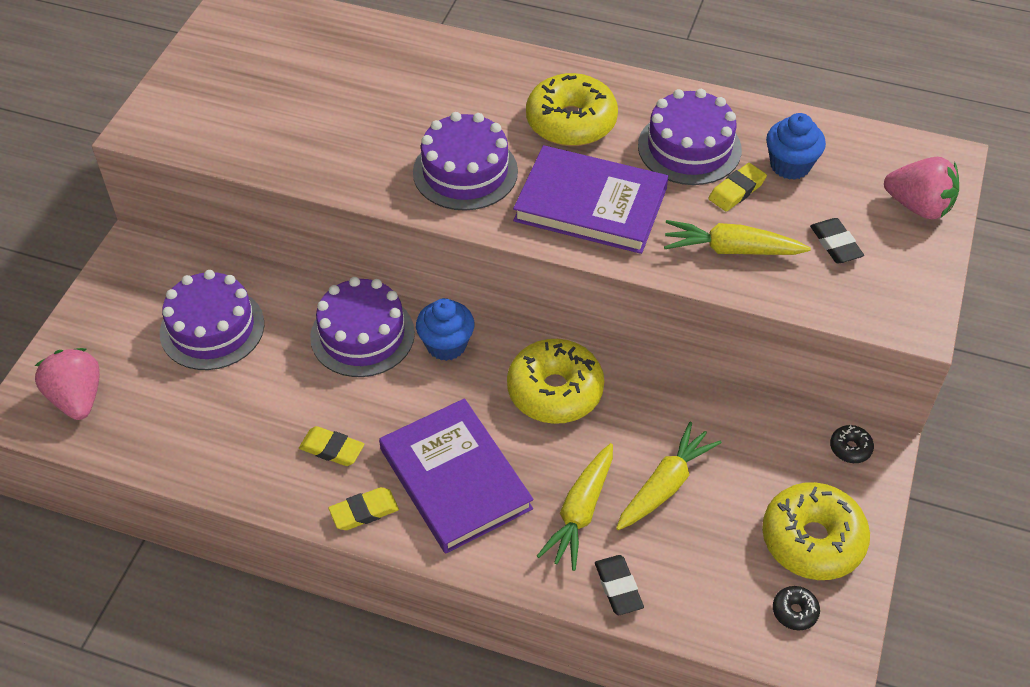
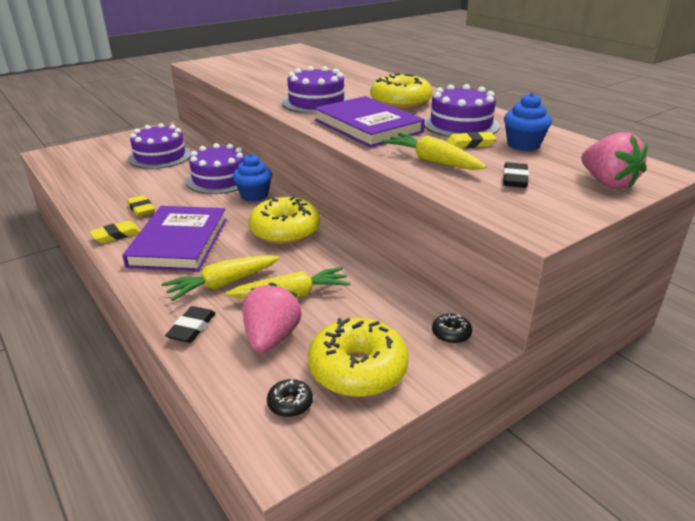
camera: 35 degrees right, 20 degrees down
pink strawberry [35,348,100,420] -> pink strawberry moved to [242,282,302,352]
yellow eraser [329,487,399,530] -> yellow eraser turned 45 degrees counterclockwise [90,221,141,243]

